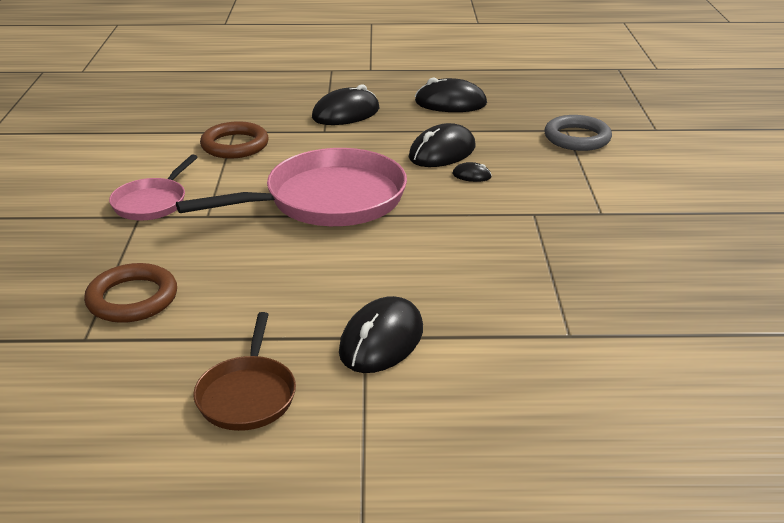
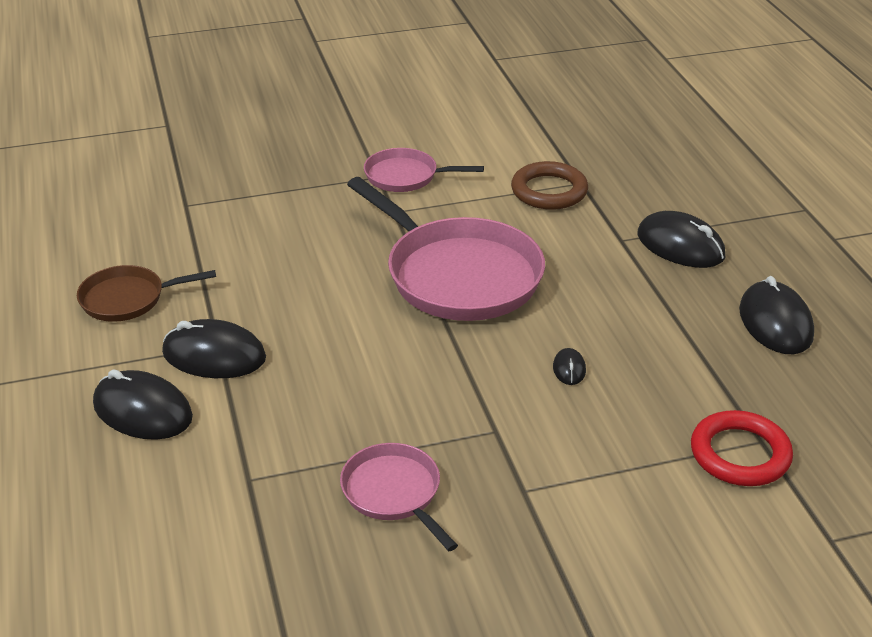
camera: 75 degrees right, 5 degrees up
brown ring [84,263,177,323] -> none
black mouse [409,123,475,167] -> black mouse moved to [93,369,193,440]
grey ring [544,115,612,151] -> red ring [691,410,793,486]
none -> pink pan [340,443,458,551]

